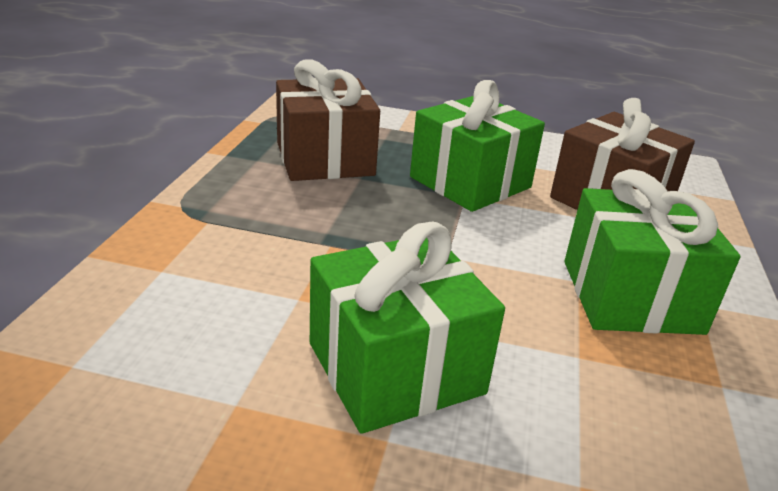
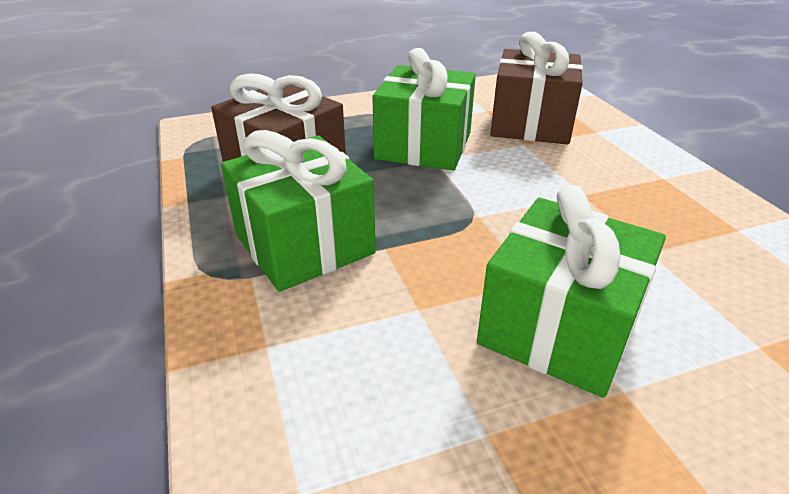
camera: 30 degrees left, 5 degrees up
green gift [564,169,740,335] -> green gift moved to [221,130,376,292]

